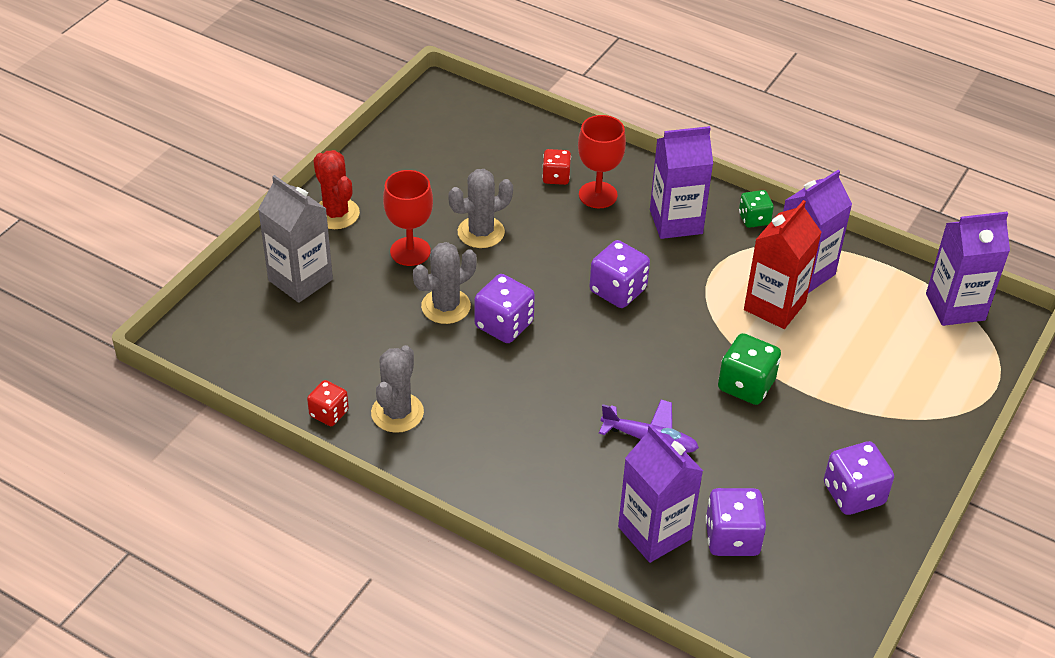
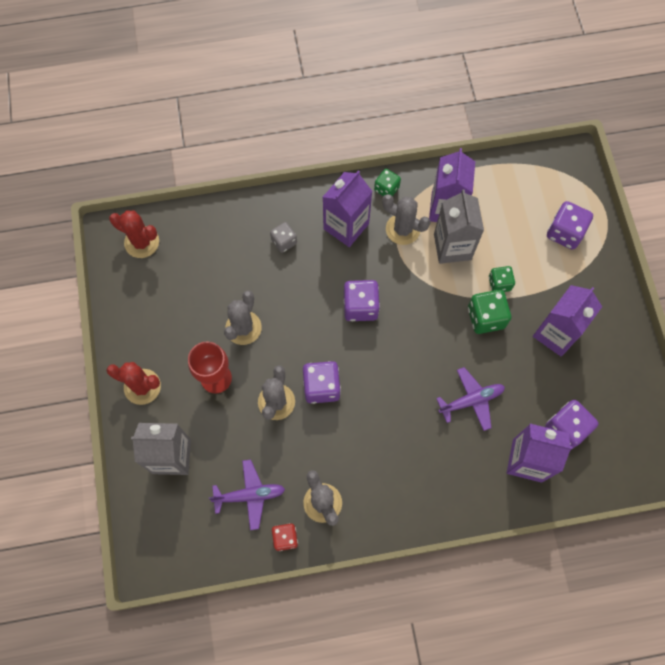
camera: 40 degrees left, 25 degrees up
red dice [542,149,571,185] -> none
red goblet [578,115,626,208] -> grey dice [270,222,297,253]
red carton [744,200,821,329] -> grey carton [434,189,484,264]
purple dice [824,441,894,515] -> purple dice moved to [547,201,593,250]
purple carton [926,212,1010,326] -> purple carton moved to [533,285,602,356]
none -> red cactus [109,210,159,258]
none -> purple plane [209,460,285,530]
none -> grey cactus [382,194,431,245]
none -> green dice [489,266,515,292]

